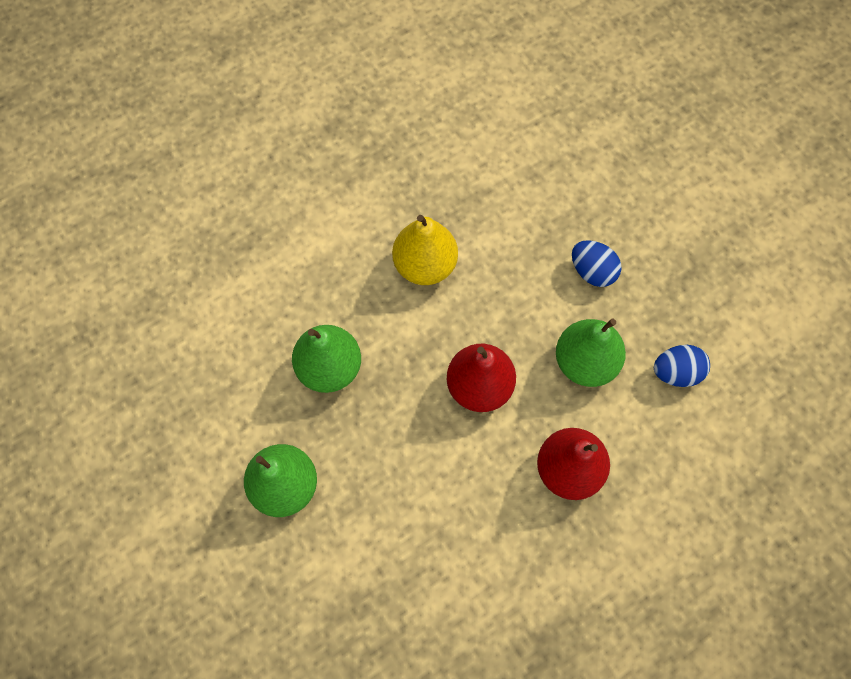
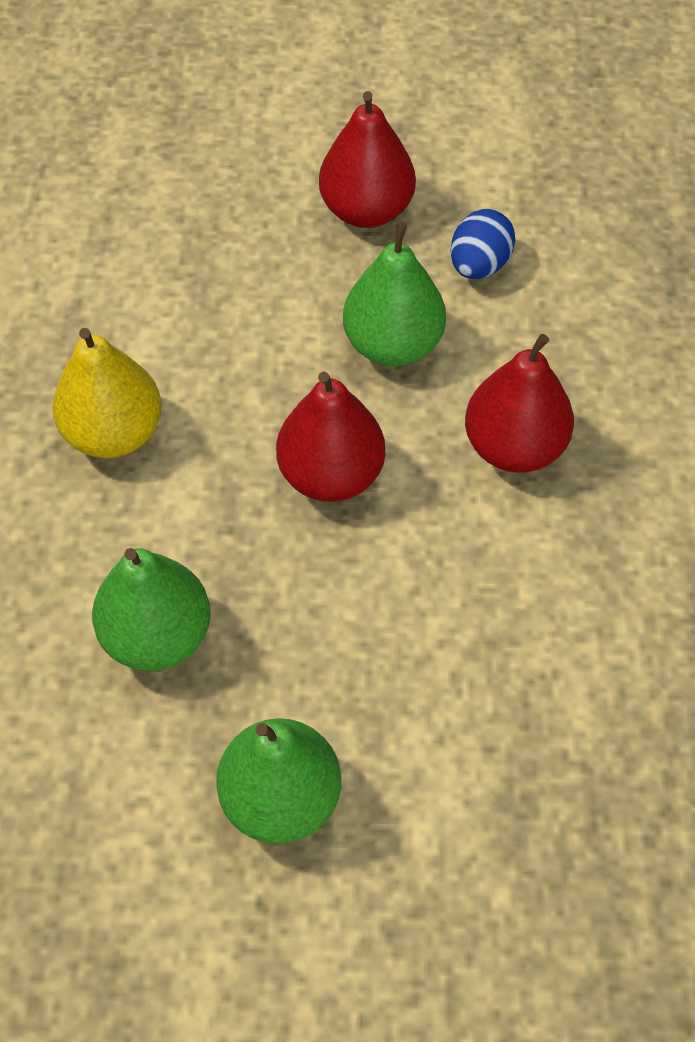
camera: 55 degrees left, 10 degrees down
blue egg [572,240,621,287] -> none
none -> red pear [319,91,416,228]

